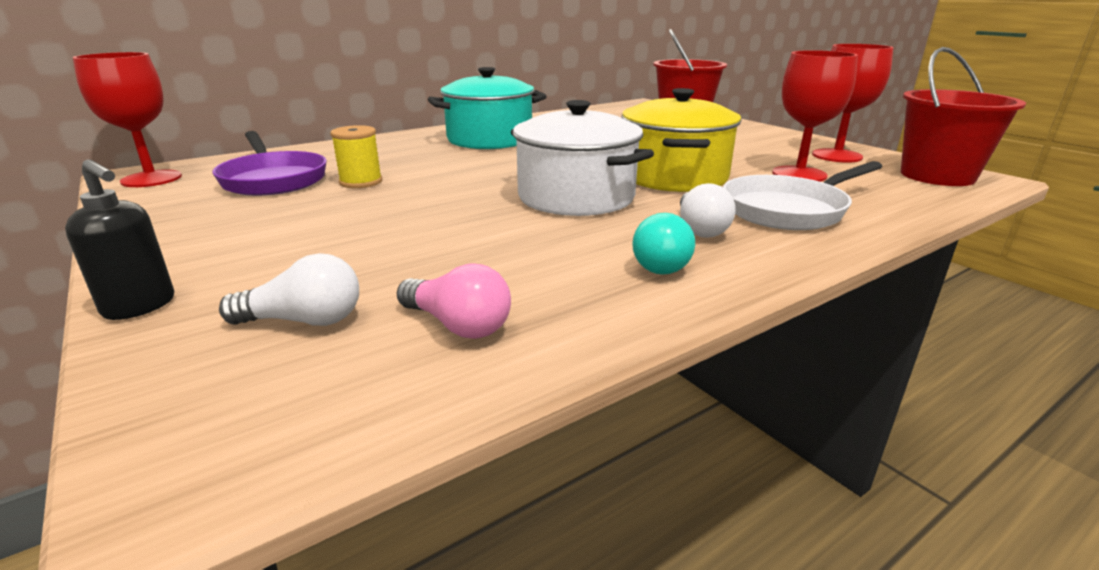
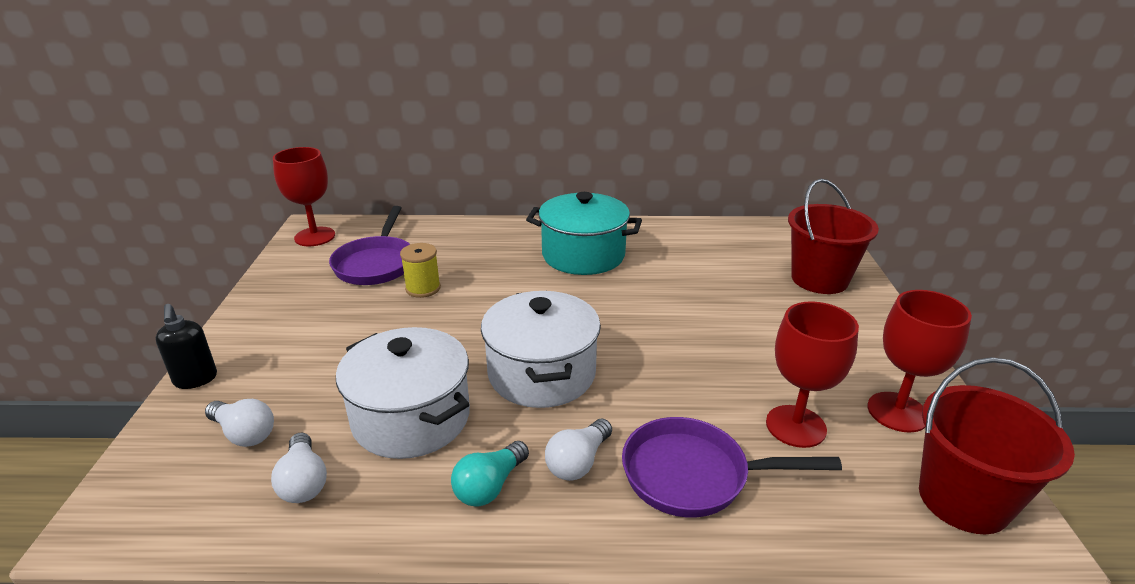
camera: 35 degrees right, 5 degrees up
pink light bulb [397,263,511,339] -> white light bulb [271,432,327,503]
yellow pot [622,88,742,192] -> none
white pan [723,161,882,230] -> purple pan [622,417,842,517]
none -> white pot [336,327,470,459]

